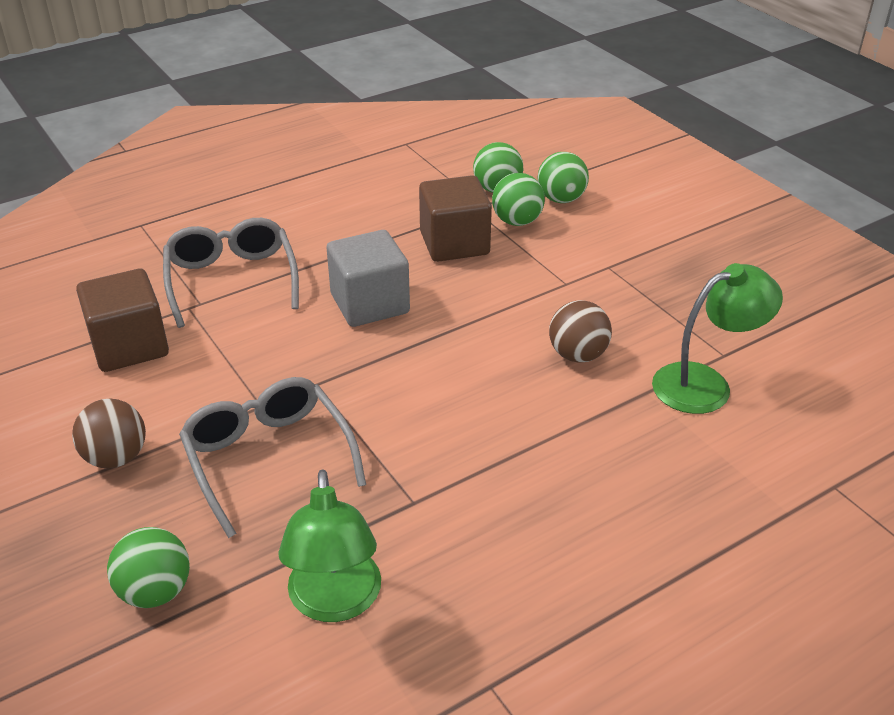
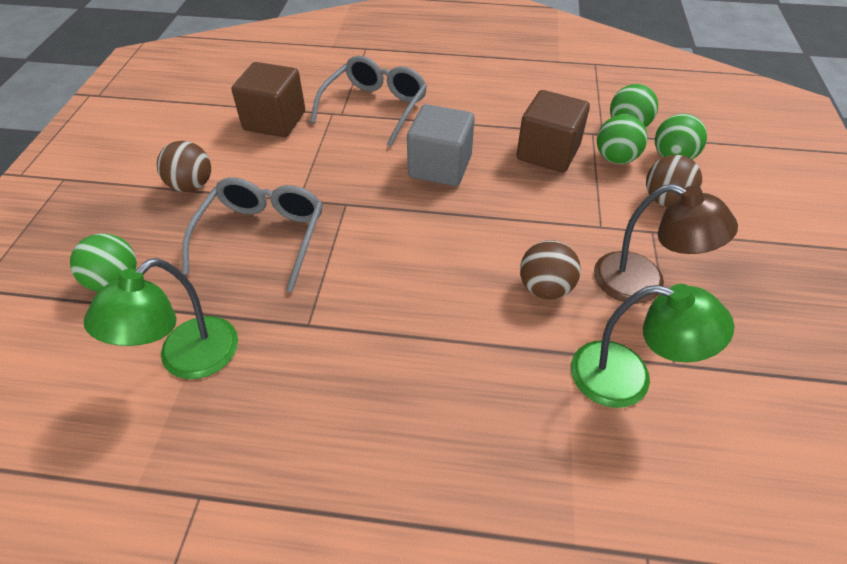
camera: 40 degrees right, 10 degrees up
none -> brown lamp [594,184,738,304]
none -> brown ball [646,155,702,207]

